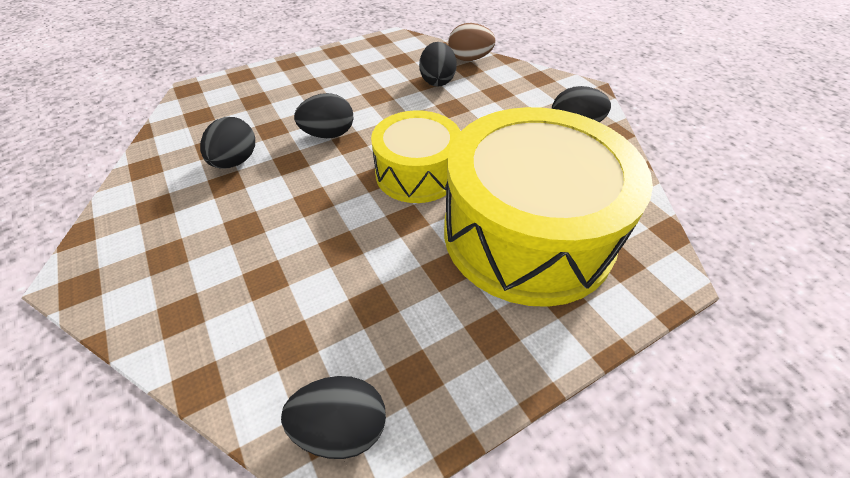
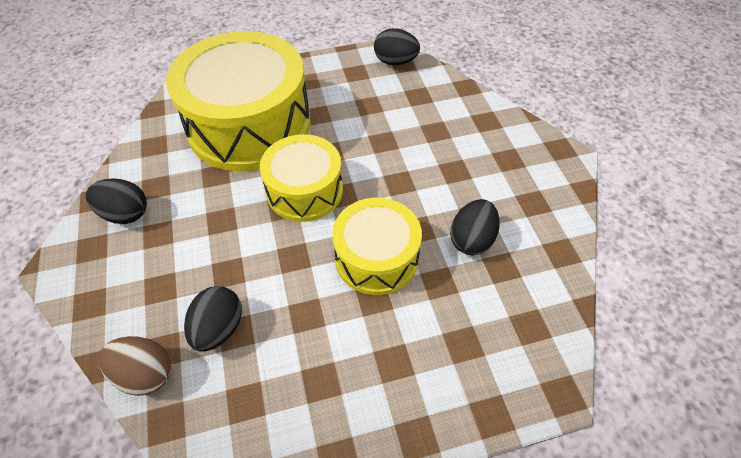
camera: 165 degrees left, 5 degrees up
black egg [294,93,353,138] -> yellow drum [332,198,422,295]

